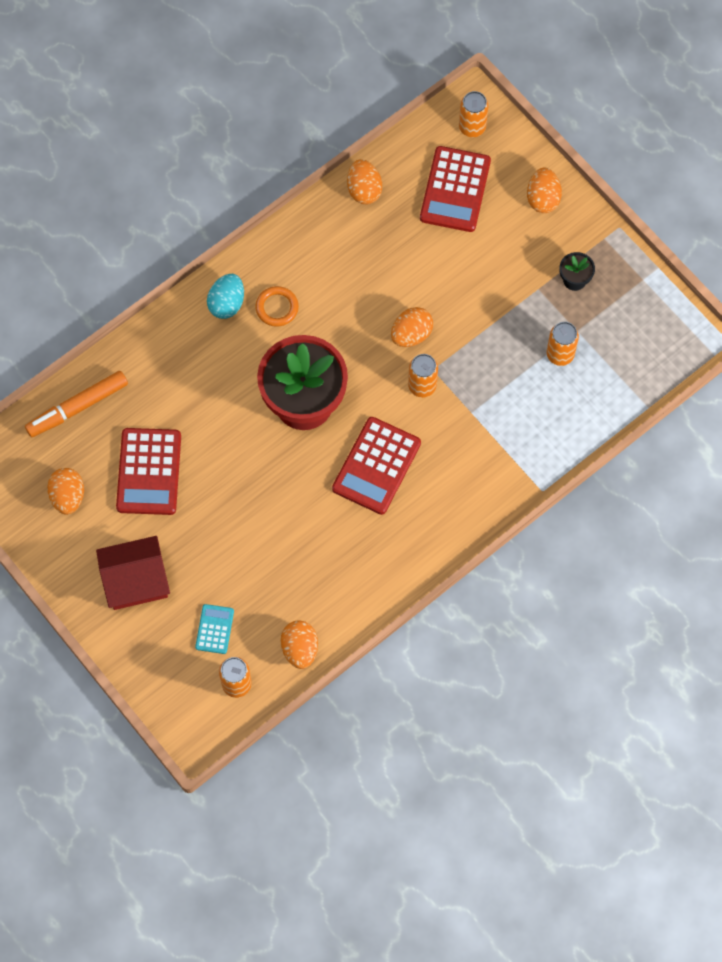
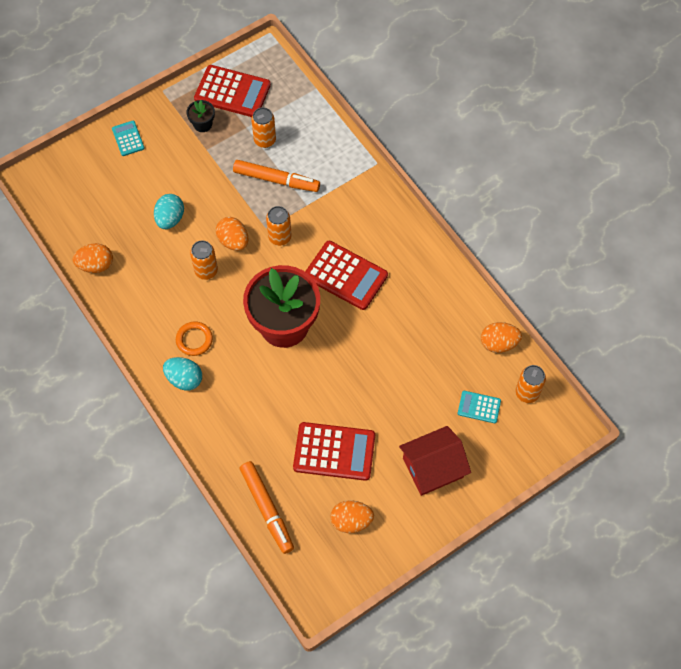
camera: 85 degrees left, 5 degrees down
red house [96,536,170,610] -> red house turned 75 degrees clockwise [399,426,471,496]
red calculator [420,146,491,232] -> red calculator moved to [194,65,271,117]
orange can [459,91,488,137] -> orange can moved to [190,240,218,280]
orange egg [527,168,562,213] -> turquoise calculator [112,121,145,156]
none -> turquoise egg [154,194,184,229]
none -> orange marker [233,160,320,192]

